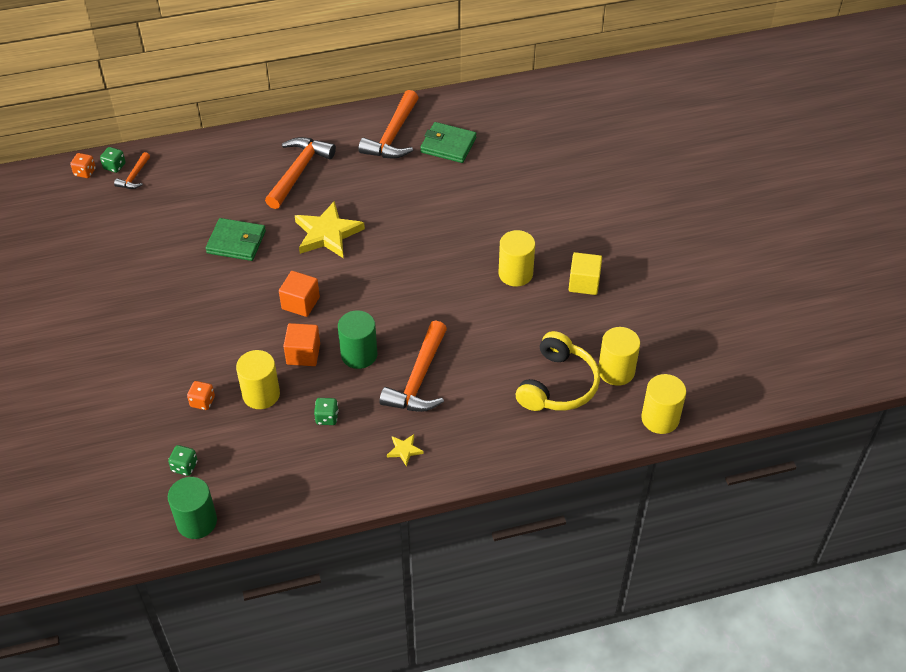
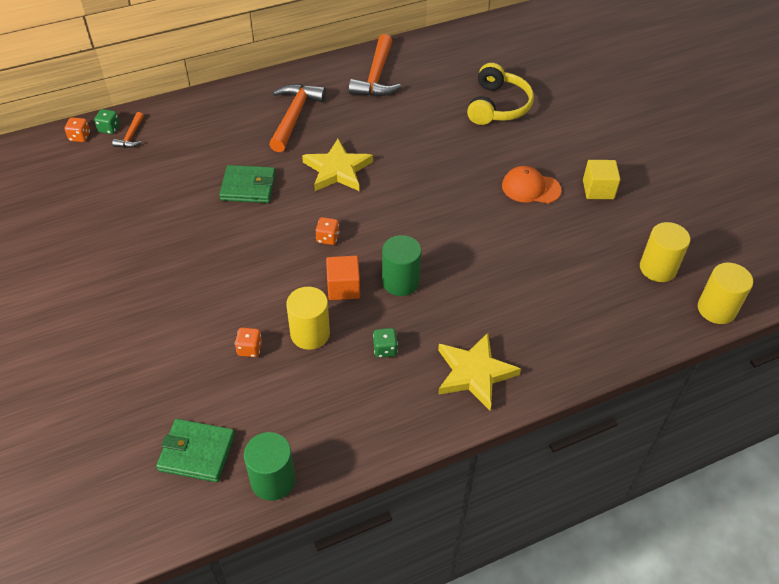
camera: 10 degrees left, 0 degrees up
green dice [168,445,198,476] -> none
orange cube [279,271,320,317] -> orange dice [316,217,340,245]
orange hammer [379,321,447,412] -> none
yellow star [387,434,423,467] -> yellow star [438,333,521,410], size x2.22
green wallet [420,122,477,163] -> green wallet moved to [156,419,235,482]
yellow cylinder [498,230,535,286] -> orange cap [502,166,561,204]
yellow headphones [516,331,600,411] -> yellow headphones moved to [467,63,534,125]

